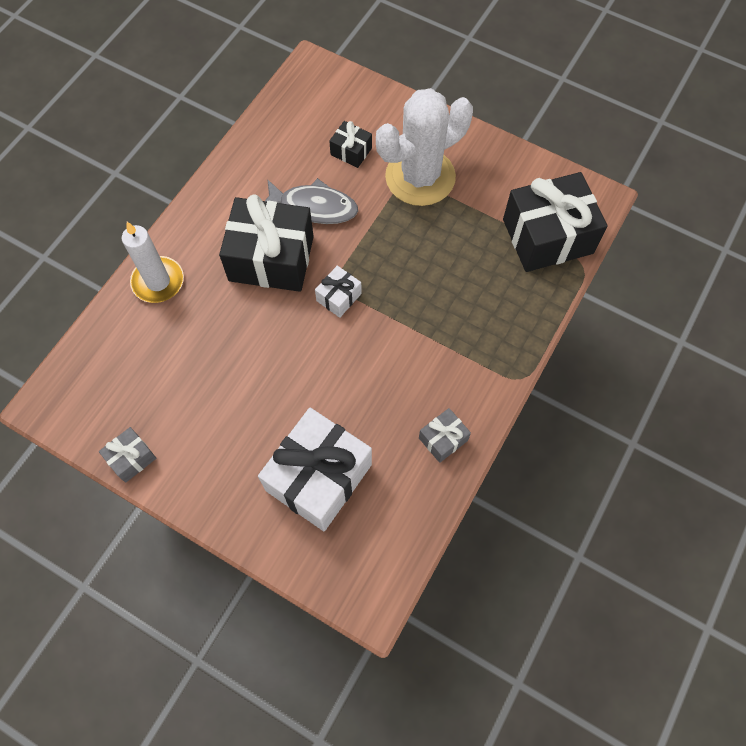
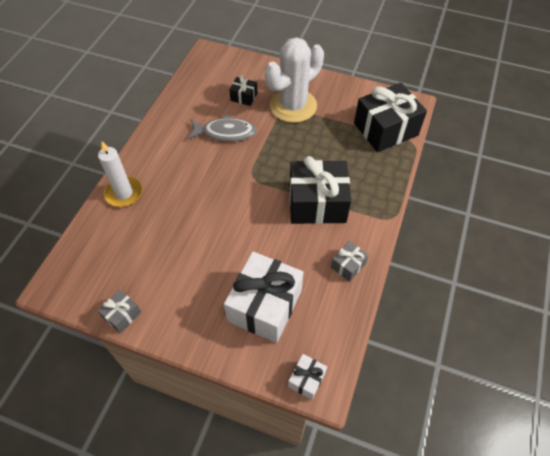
camera: 10 degrees left, 10 degrees down
black gift [219,194,314,292] -> black gift moved to [290,156,351,224]
white gift [315,266,362,318] -> white gift moved to [288,354,327,400]

